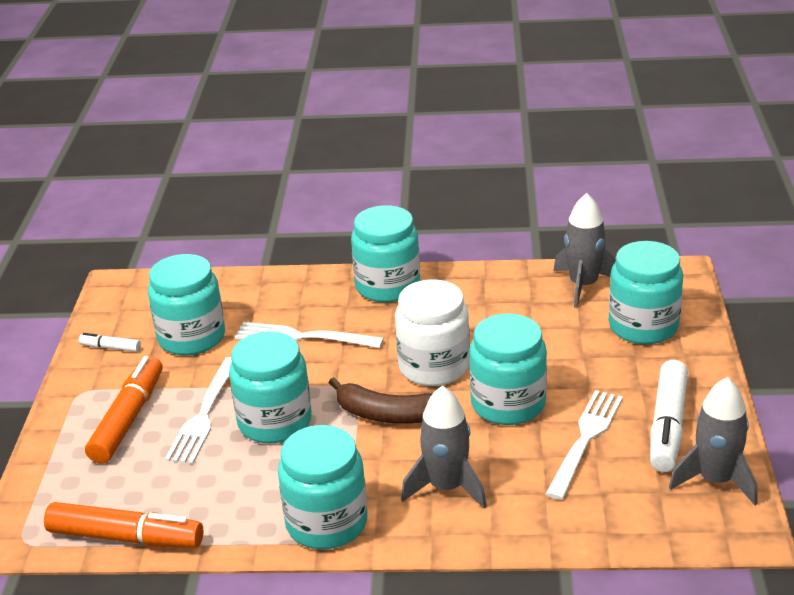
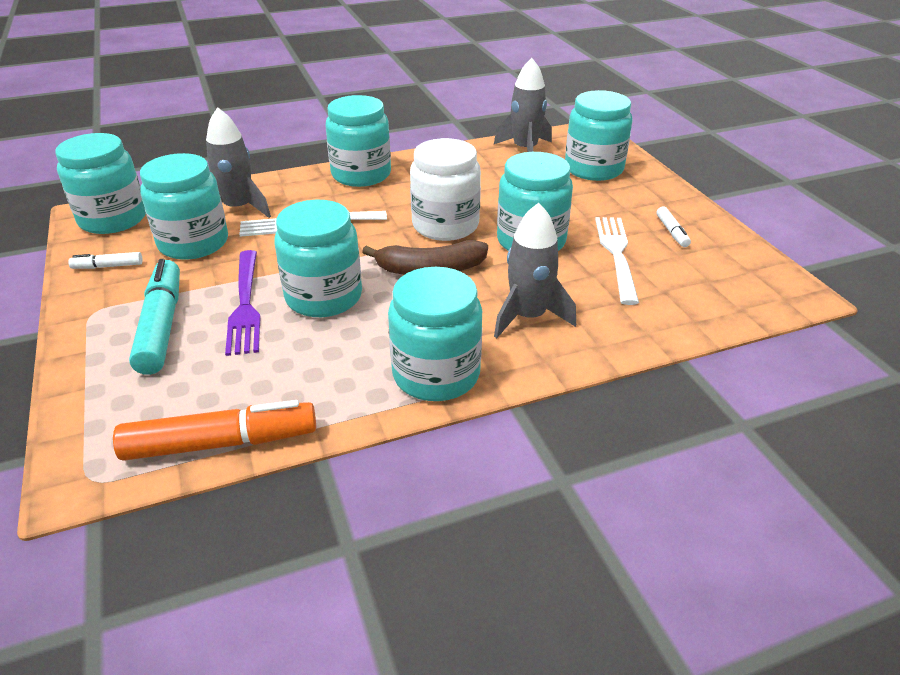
camera: 25 degrees left, 5 degrees up
orange marker [85,356,162,464] -> turquoise marker [129,259,180,375]
white fork [165,357,232,464] -> purple fork [225,250,260,356]
white marker [650,360,688,472] -> white marker [656,206,691,247], size x0.48
grey rocket [669,377,758,505] -> grey rocket moved to [206,107,271,218]
none -> turquoise jar [55,133,146,234]

